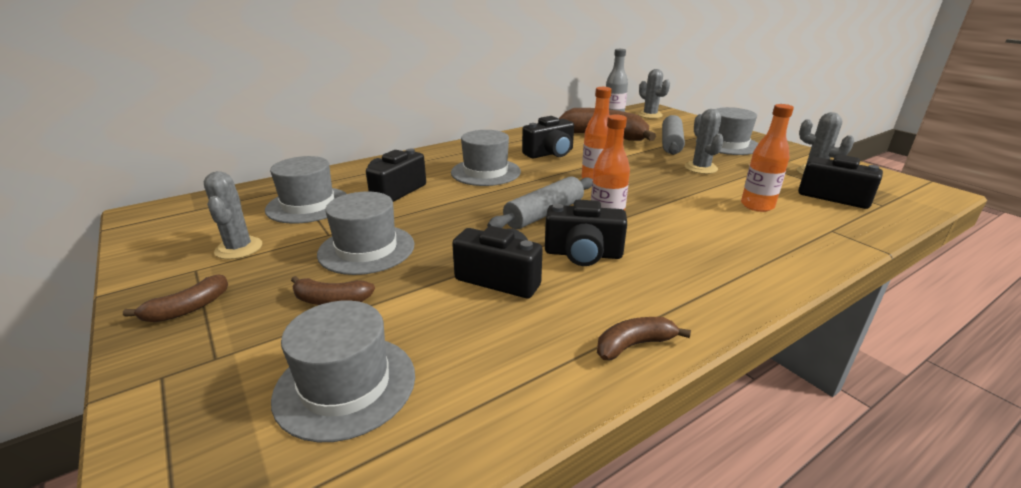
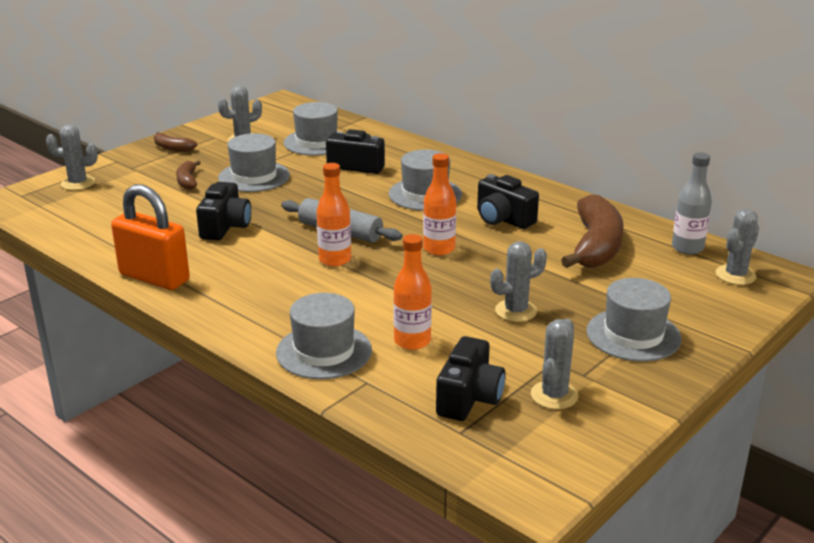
camera: 75 degrees right, 0 degrees up
grey hat [271,300,415,442] -> grey hat moved to [276,293,372,379]
black camera [545,200,627,266] -> none
brown banana [597,317,691,360] -> orange padlock [111,184,190,290]
grey rolling pin [662,115,685,155] -> none
none -> grey cactus [46,124,98,190]

